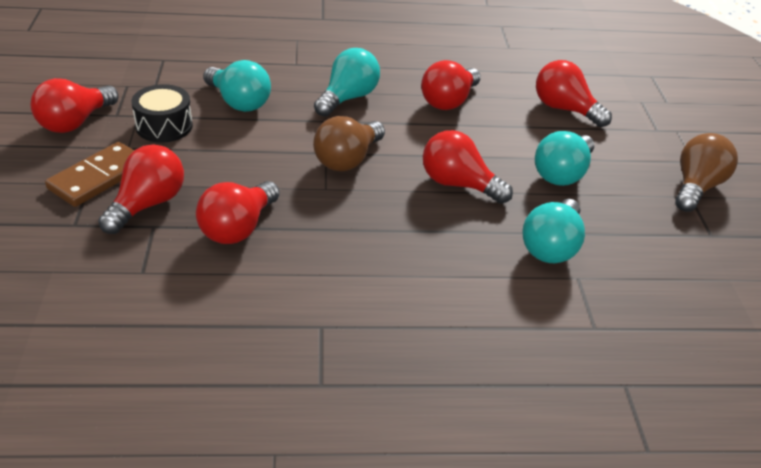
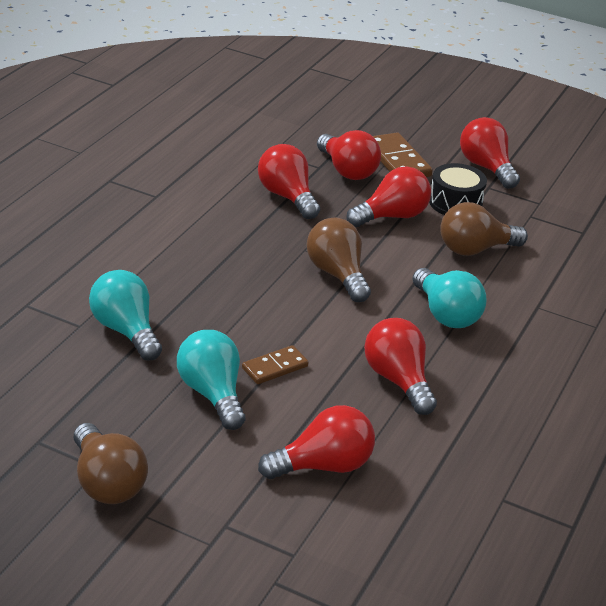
camera: 120 degrees right, 5 degrees down
turquoise light bulb [203,60,271,112] -> brown light bulb [440,202,528,256]
red light bulb [423,130,513,204] -> red light bulb moved to [346,167,431,227]
none -> brown domino [242,345,309,384]

